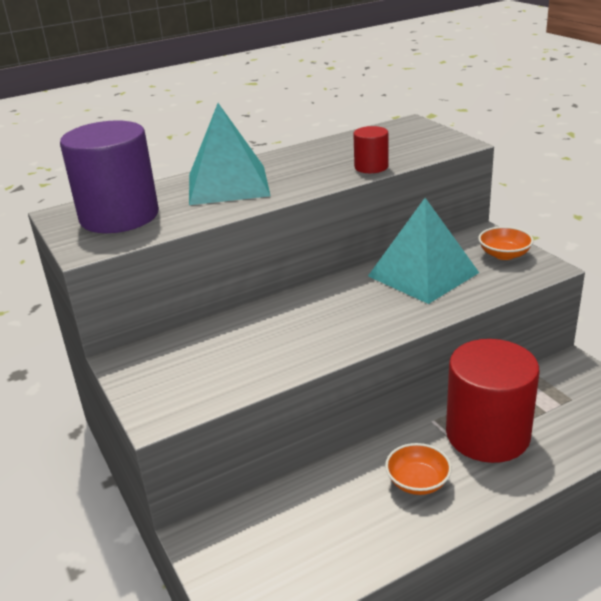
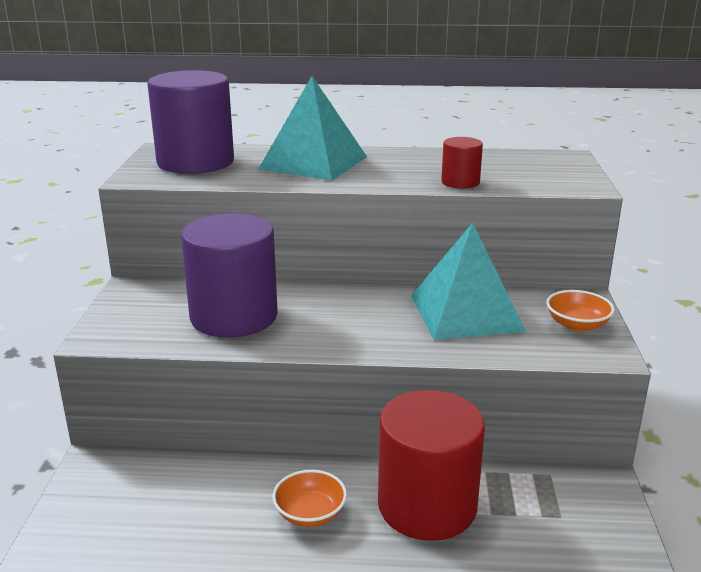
camera: 30 degrees right, 5 degrees down
none -> purple cylinder [181,213,278,338]

